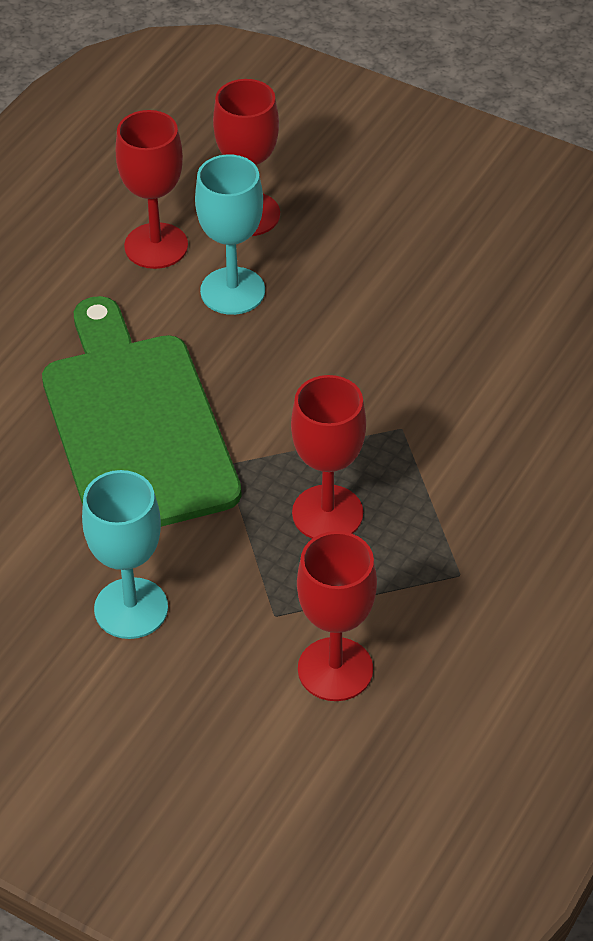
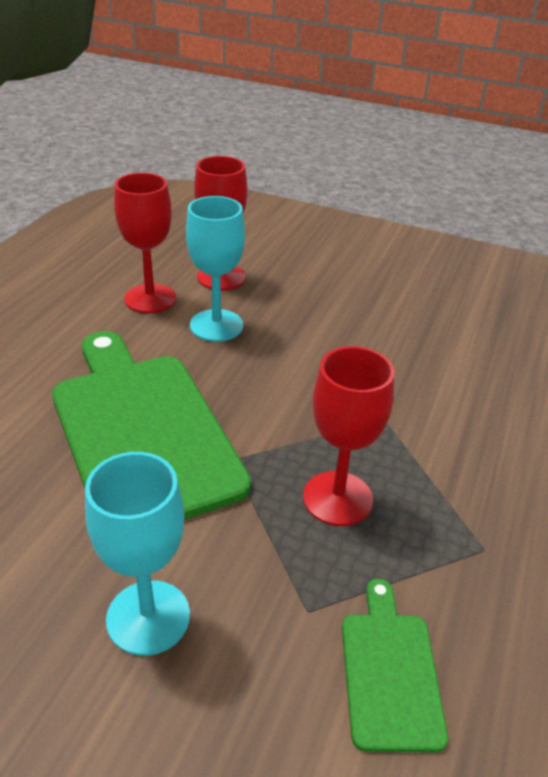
camera: 10 degrees left, 10 degrees down
red goblet [297,531,377,701] -> green cutting board [342,579,448,753]

